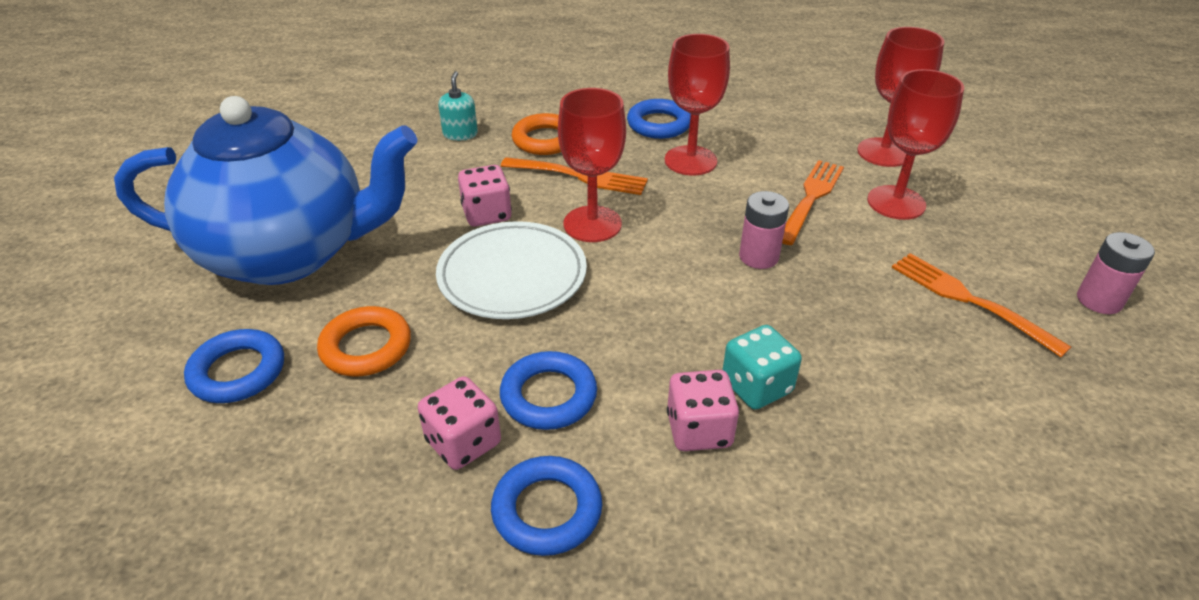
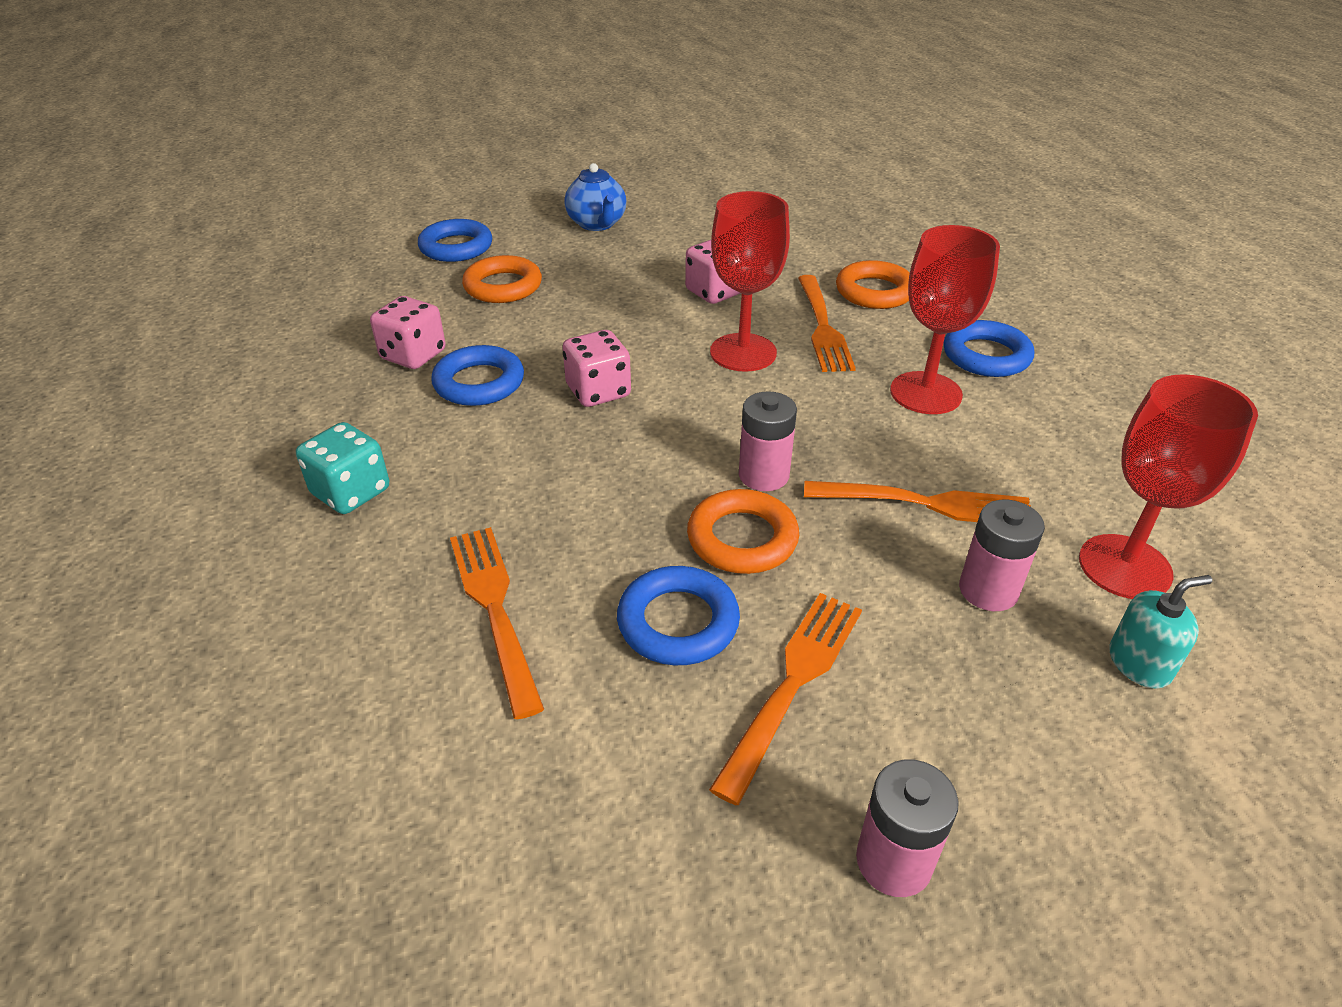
camera: 70 degrees right, 0 degrees up
blue teapot [114,96,418,285] -> blue teapot [564,163,626,231], size x0.40
white plate [436,221,587,319] -> none
turquoise soap dispenser [438,71,478,141] -> turquoise soap dispenser moved to [1110,575,1212,689]
blue ring [491,456,602,556] -> blue ring moved to [617,566,740,665]
pink dice [667,370,739,451] -> pink dice moved to [562,330,631,407]
turquoise dice [723,325,802,410] -> turquoise dice moved to [296,422,389,514]
red goblet [867,69,964,220] -> pink battery [959,500,1045,611]
none -> orange fork [450,527,544,719]
none -> orange ring [687,489,799,574]

